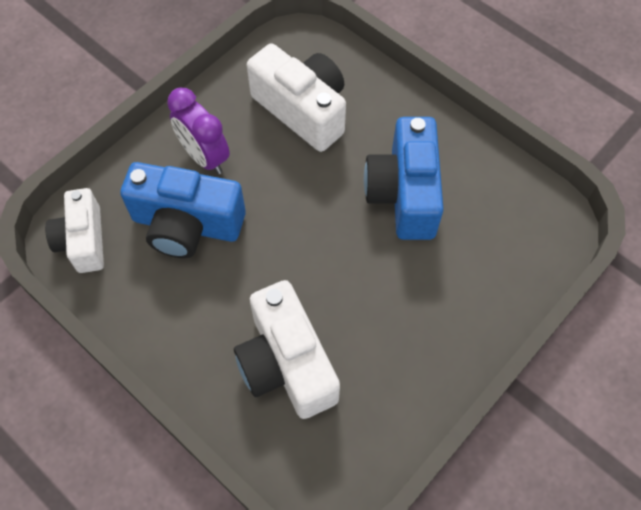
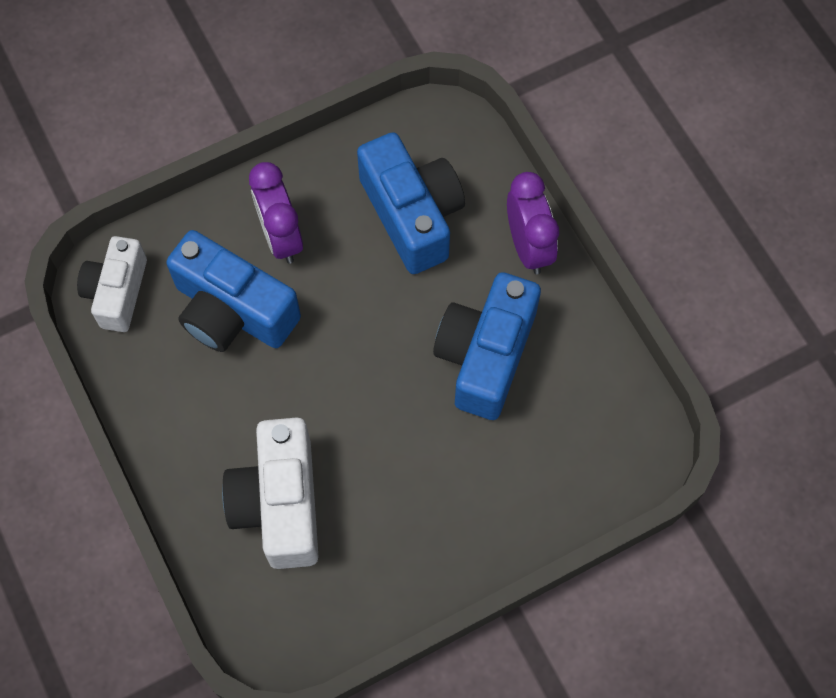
camera: 20 degrees right, 5 degrees up
white camera [247,44,346,152] -> blue camera [357,132,465,274]
none -> purple clock [507,172,559,274]

